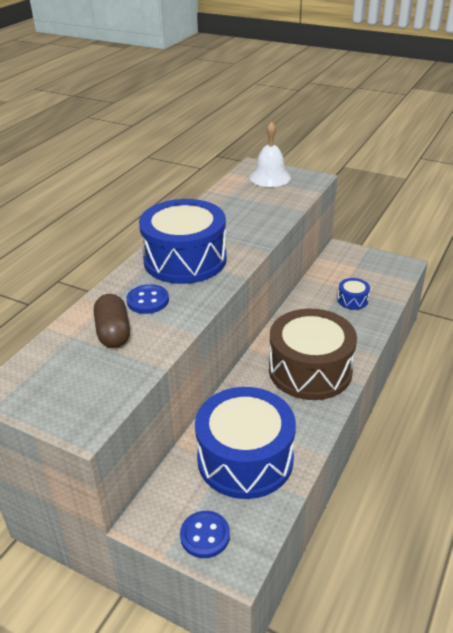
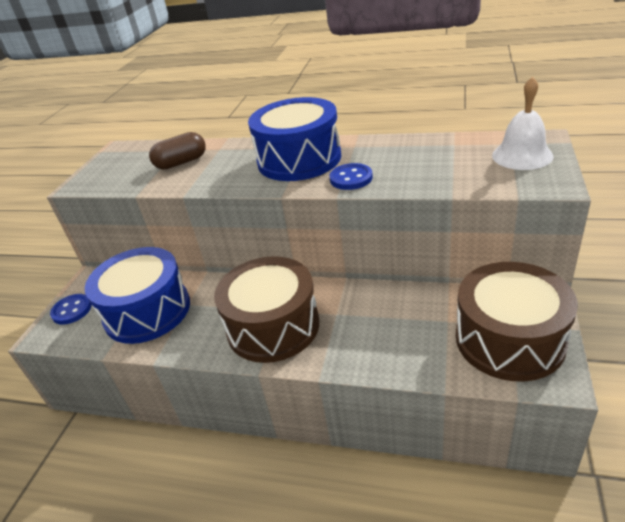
camera: 80 degrees right, 0 degrees up
blue button [126,284,169,314] -> blue button moved to [329,163,373,190]
blue drum [338,278,370,310] -> none
none -> brown drum [456,262,578,382]

